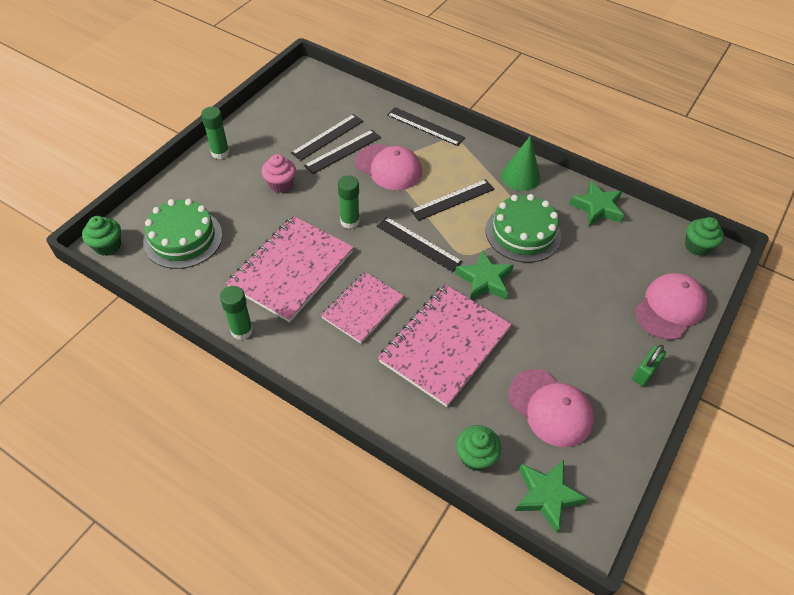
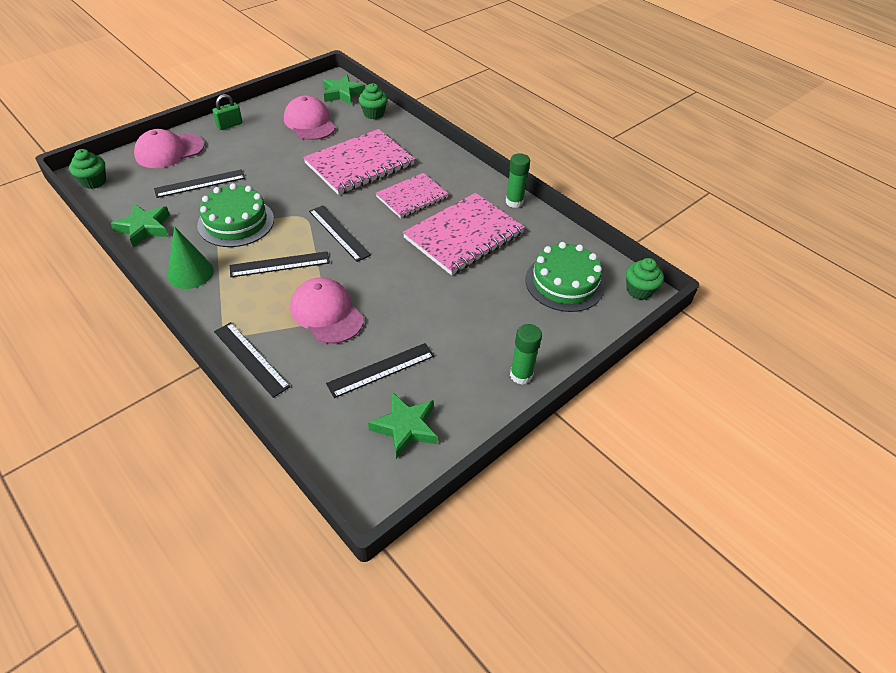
camera: 165 degrees left, 5 degrees down
pink cupcake [262,154,296,193] -> none
black ruler [304,130,381,174] -> black ruler moved to [154,169,245,198]
green glue stick [338,175,360,229] -> none
green star [455,250,514,300] -> green star moved to [368,392,438,459]

